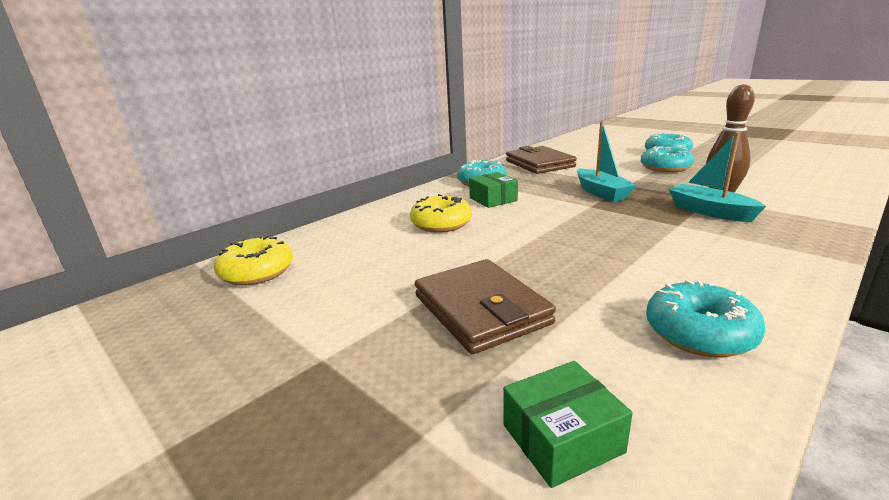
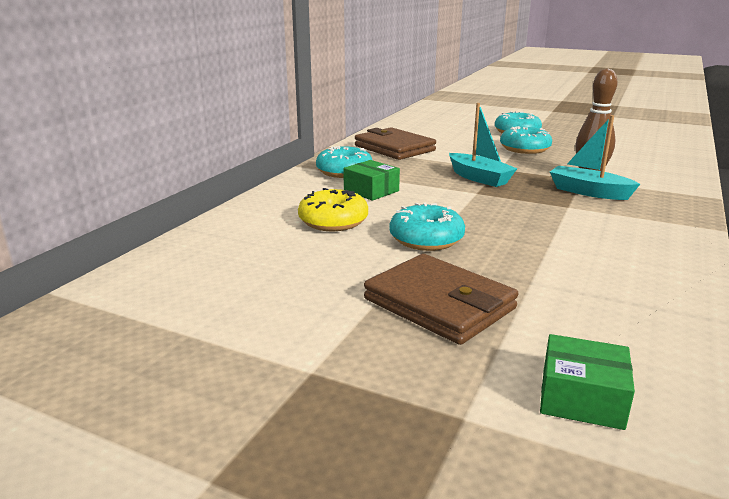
camera: 20 degrees left, 0 degrees up
yellow donut [214,235,293,286] -> none
green box [503,361,633,488] -> green box turned 60 degrees clockwise [540,334,635,430]
turquoise donut [646,280,766,357] -> turquoise donut moved to [389,203,465,251]

